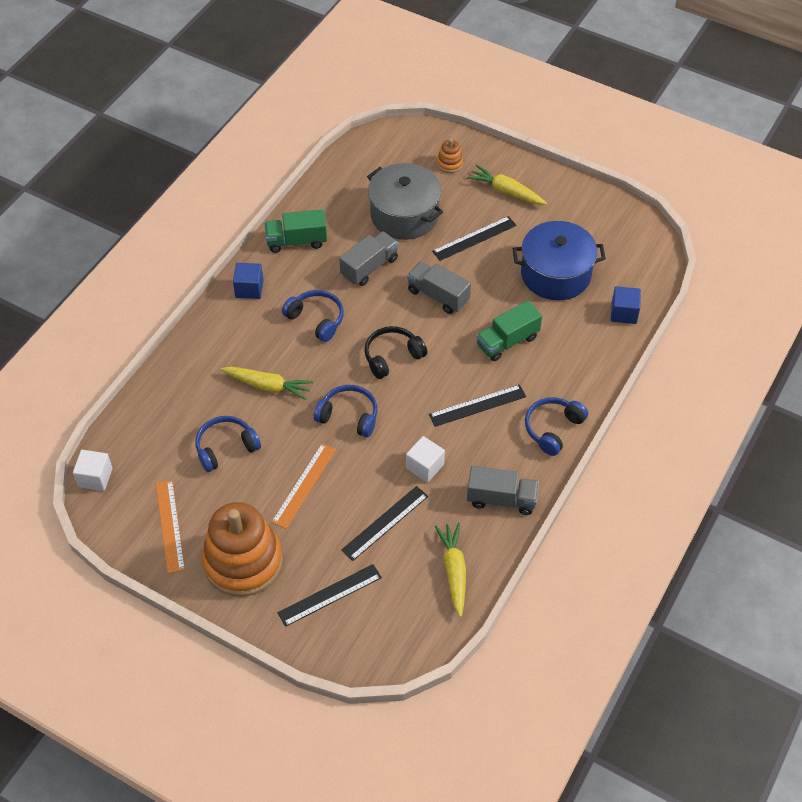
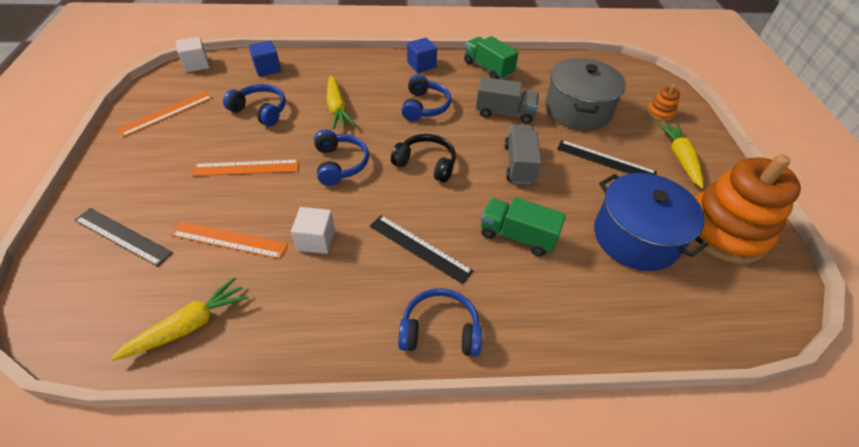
camera: 55 degrees right, 5 degrees down
orange stacking toy [202,502,283,597] -> orange stacking toy moved to [693,154,801,264]
black ruler [341,486,428,561] -> orange ruler [171,221,288,259]
grey truck [467,466,539,515] -> none
blue cube [611,286,641,324] -> blue cube moved to [249,41,281,76]

